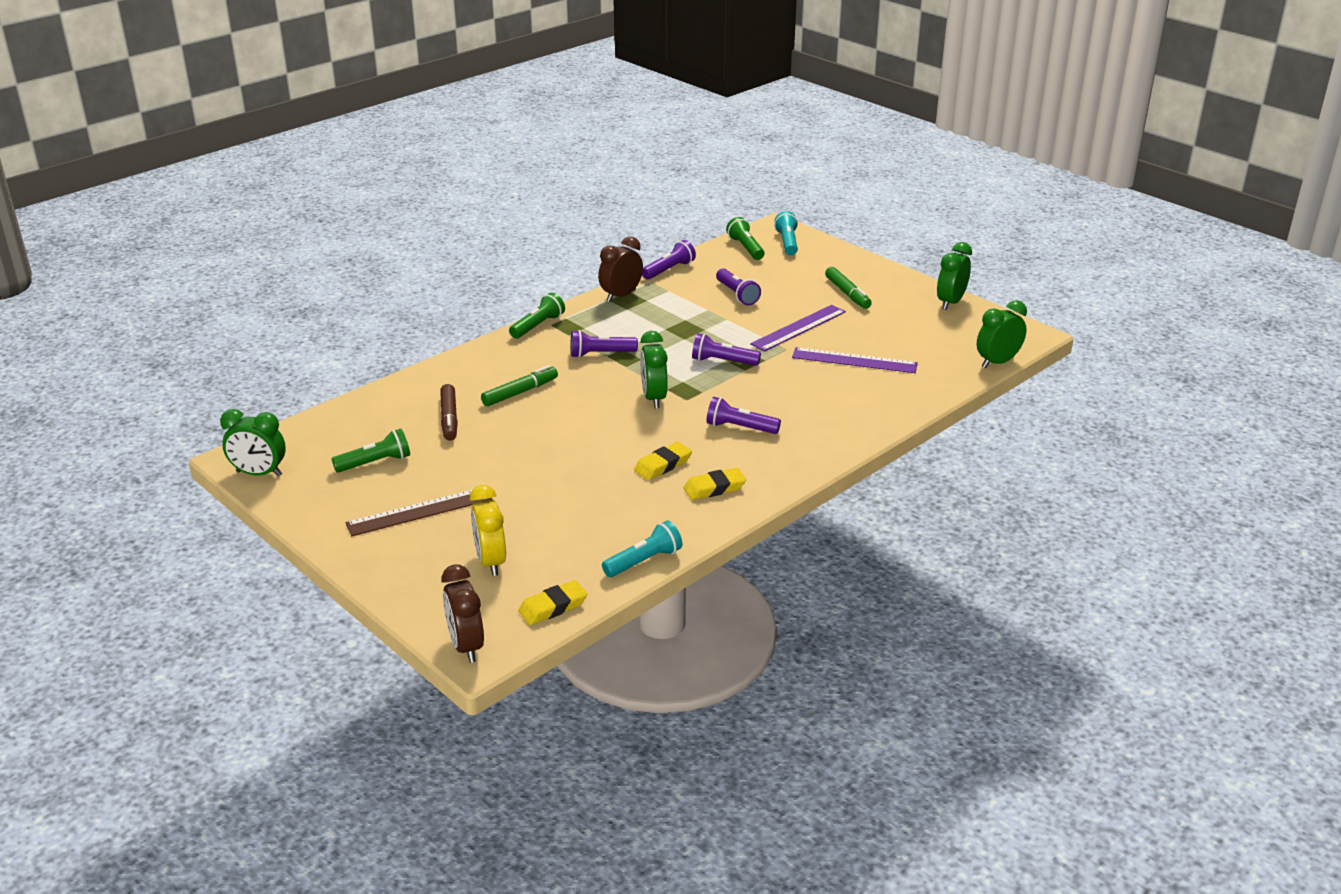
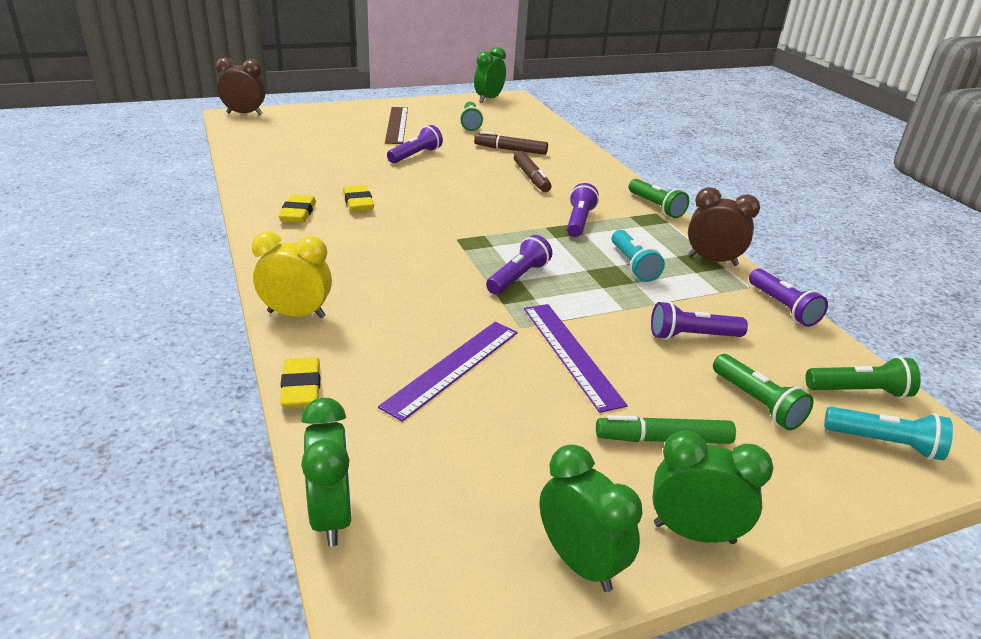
camera: 110 degrees right, 0 degrees up
yellow clock [470,485,506,576] -> yellow clock moved to [252,232,332,318]
green marker [481,365,558,406] -> brown marker [514,151,552,192]
yellow eraser [518,580,588,625] -> yellow eraser moved to [280,357,320,408]
brown clock [598,236,643,302] -> brown clock turned 45 degrees counterclockwise [688,187,760,266]
turquoise flashlight [602,521,682,577] -> turquoise flashlight moved to [612,230,665,282]
green clock [640,331,668,408] -> green clock moved to [652,430,773,544]
purple flashlight [706,397,781,434] -> purple flashlight moved to [387,125,443,163]
none -> green flashlight [713,354,814,430]

